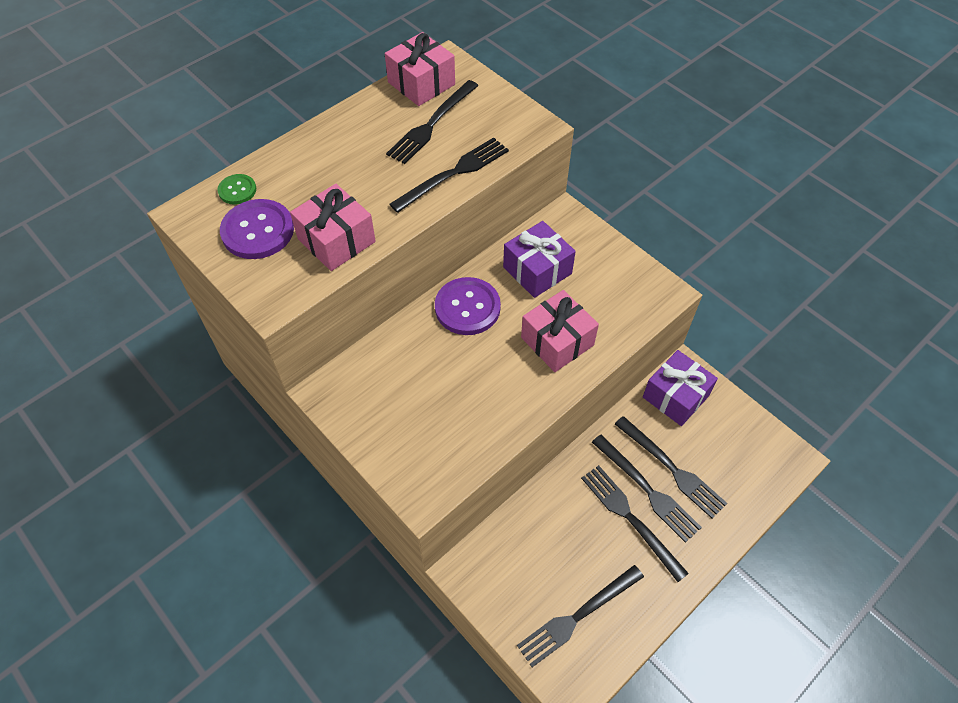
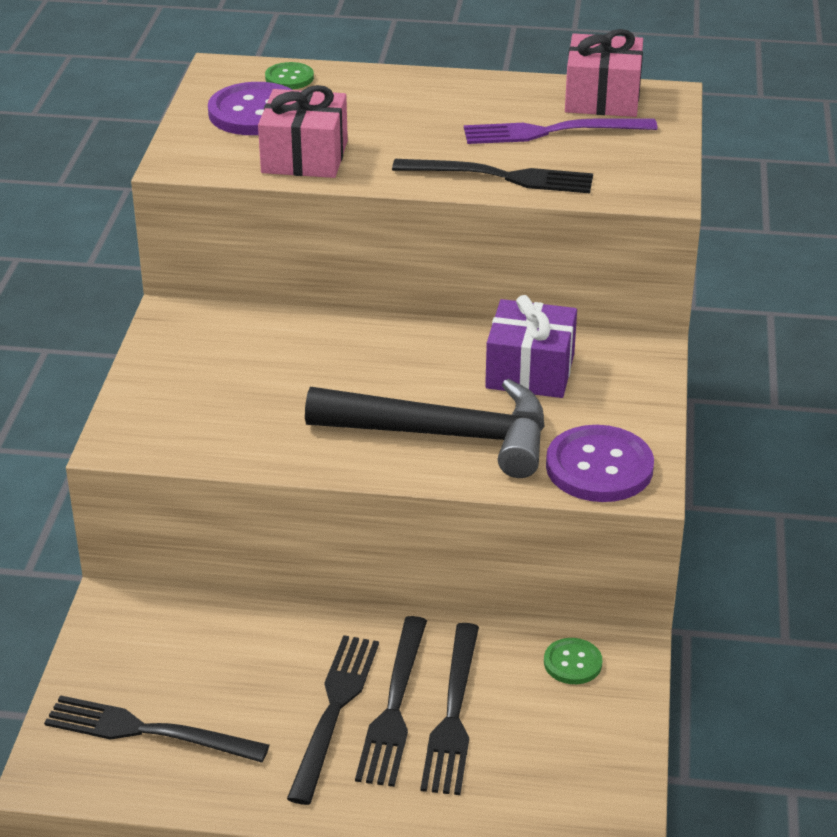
camera: 50 degrees right, 20 degrees down
black fork [386,80,479,164] -> purple fork [464,118,658,144]
purple button [435,277,501,335] -> purple button moved to [546,425,654,502]
pink gift [521,290,599,372] -> black hammer [305,379,545,478]
purple gift [643,350,718,426] -> green button [544,638,603,684]

